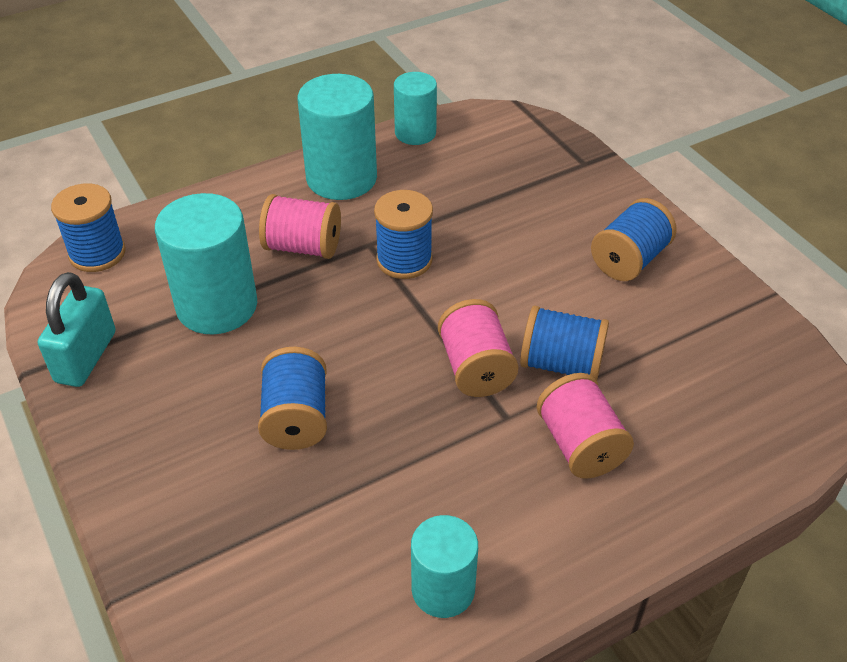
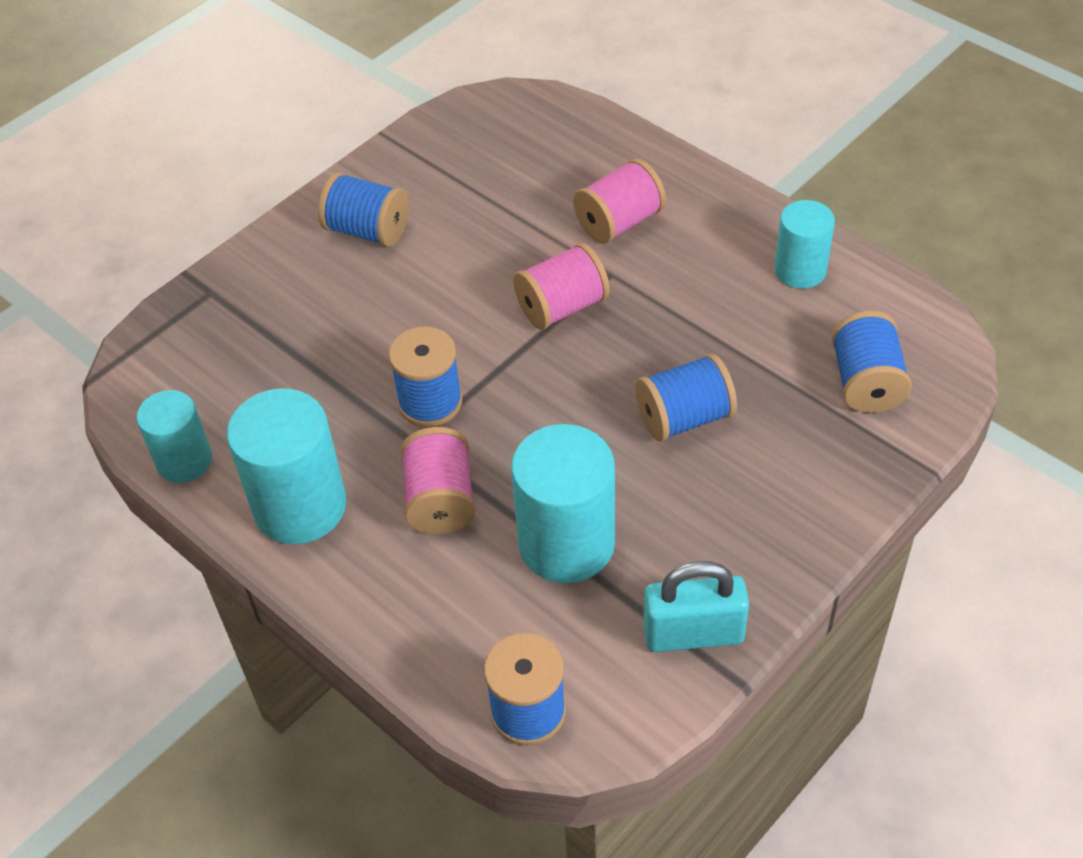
camera: 105 degrees left, 5 degrees up
blue spool [520,306,609,381] -> blue spool moved to [831,310,912,413]

